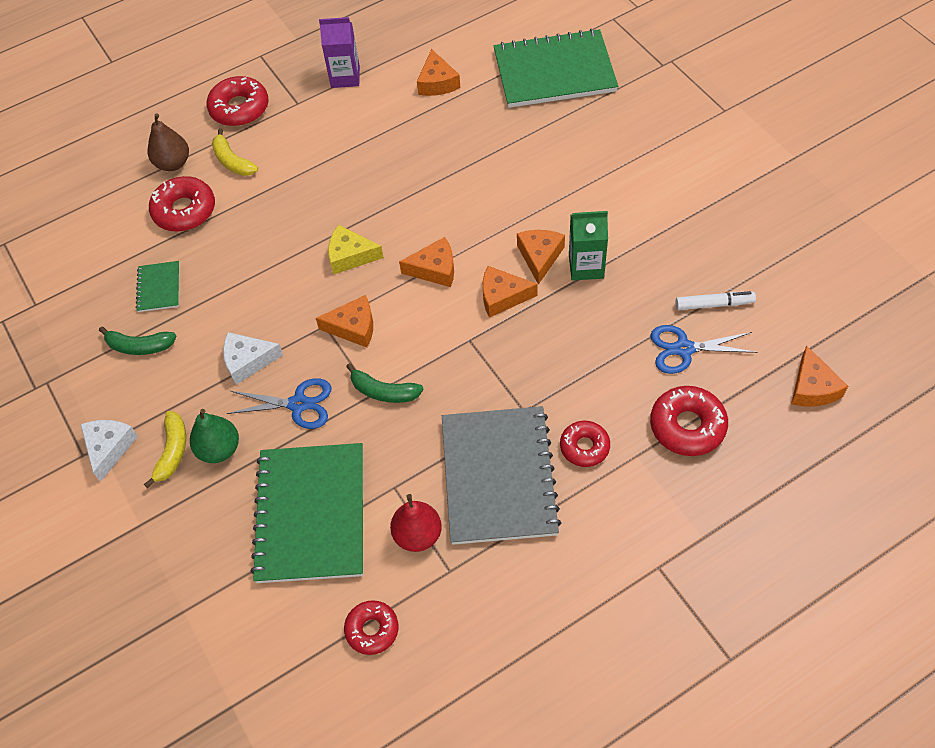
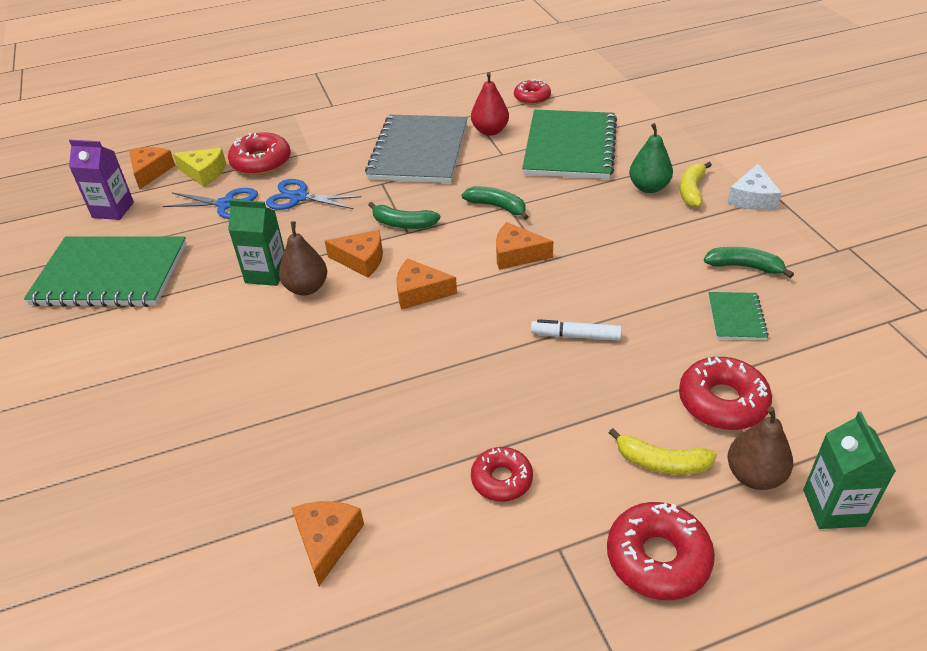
camera: 170 degrees left, 15 degrees down
yellow banana [212,128,258,176] -> yellow banana turned 135 degrees clockwise [609,428,717,475]
white cheese [223,332,283,385] -> none
blue scissors [227,378,332,429] -> blue scissors moved to [266,179,361,210]
purple carton [319,17,360,88] -> purple carton moved to [69,140,134,220]
yellow cheese [328,225,384,274] -> yellow cheese moved to [173,148,226,187]
green notebook [493,29,618,108] -> green notebook moved to [24,236,187,307]
orange cheese [517,230,565,285] -> brown pear [279,221,327,295]
red donut [560,421,610,467] -> red donut moved to [471,447,533,502]
white marker [676,291,756,310] -> white marker moved to [531,319,622,341]
none -> green banana [368,202,441,229]
none -> green carton [803,411,896,529]

